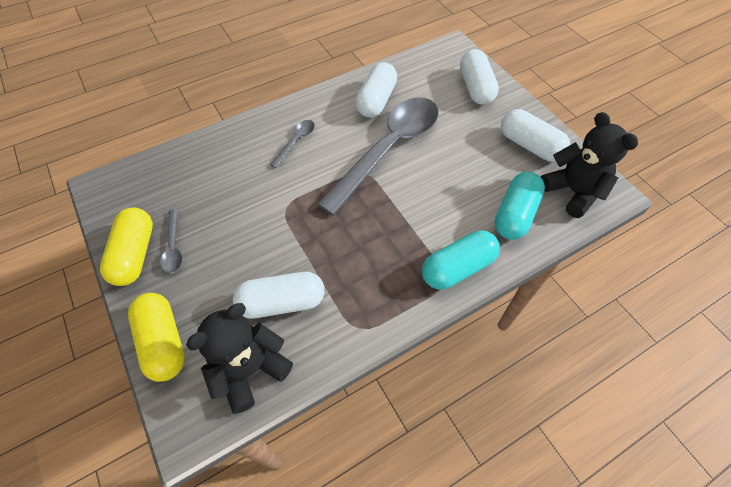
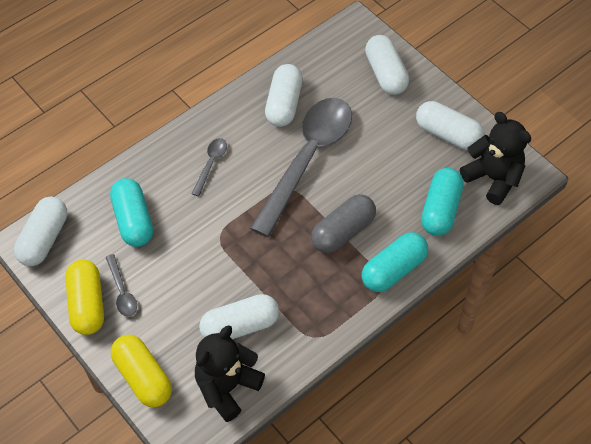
camera: 10 degrees left, 0 degrees up
none -> white capsule [14,197,67,266]
none -> turquoise capsule [110,178,153,247]
none -> grey capsule [311,194,376,253]

